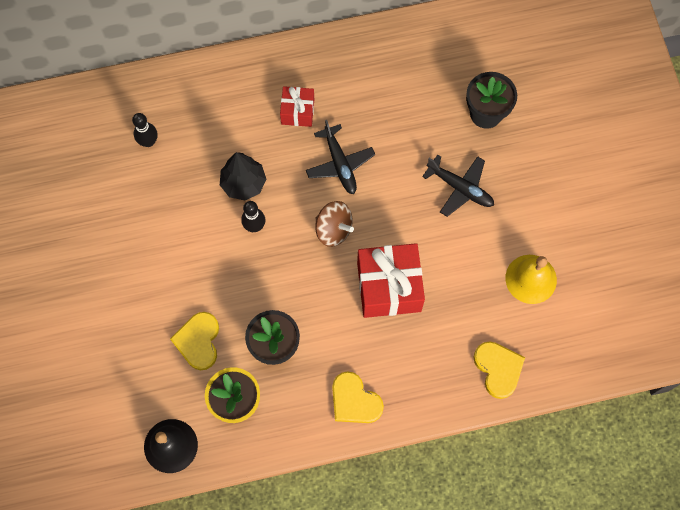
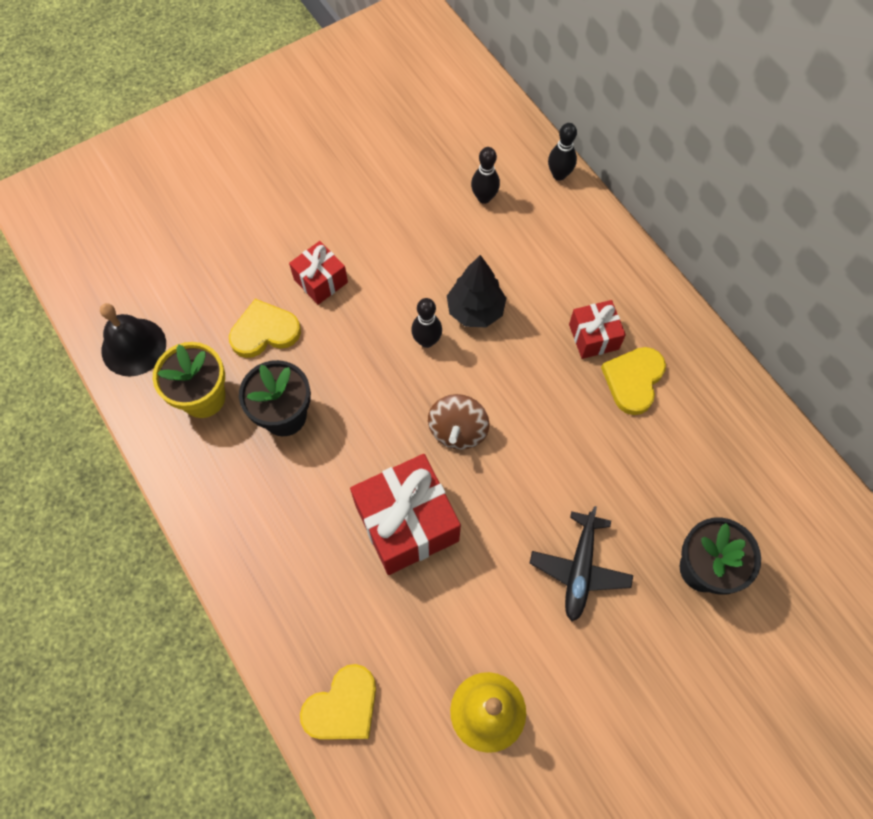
camera: 70 degrees right, 5 degrees down
black plane [306,120,375,194] -> none
yellow heart [332,371,384,423] -> yellow heart moved to [601,347,666,415]
none -> red gift [289,241,348,305]
none -> black bowling pin [548,123,577,181]

